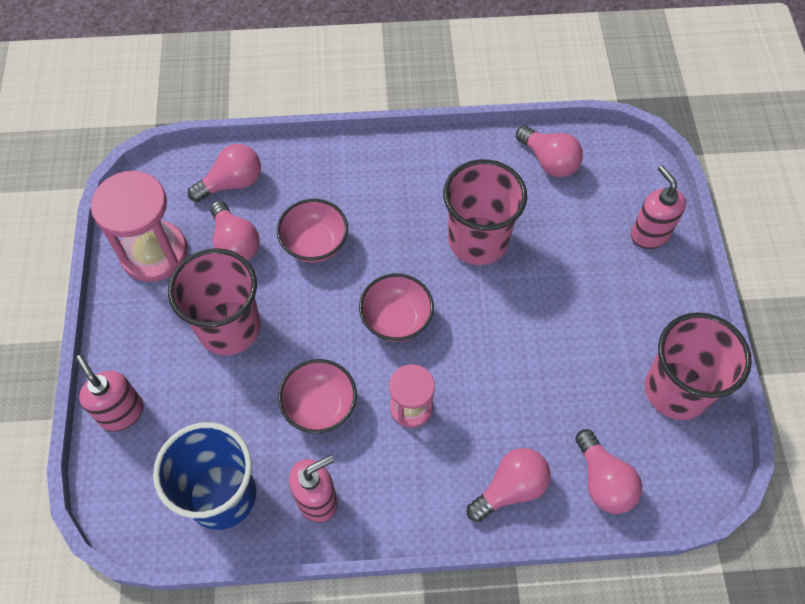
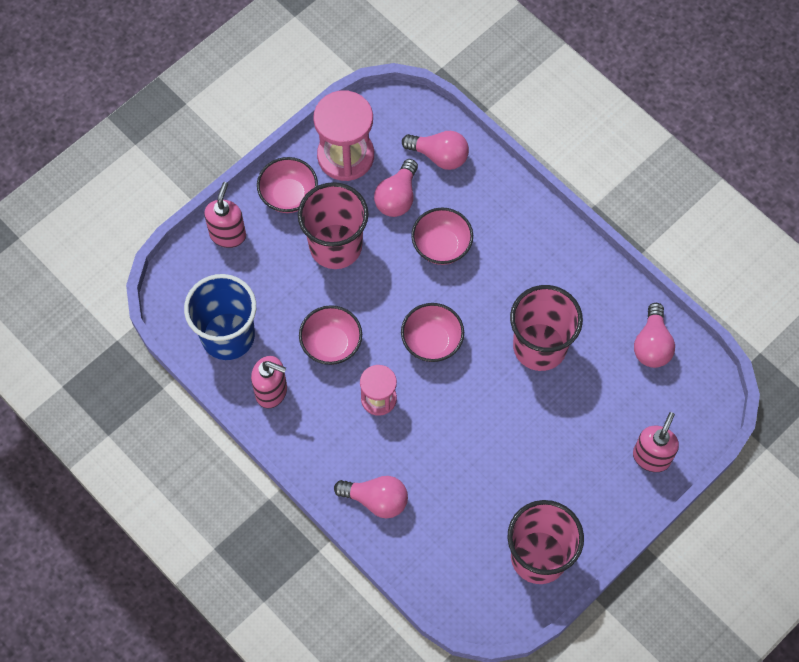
camera: 50 degrees right, 5 degrees up
pink light bulb [575,429,642,514] -> none
none -> pink bowl [257,157,318,213]

